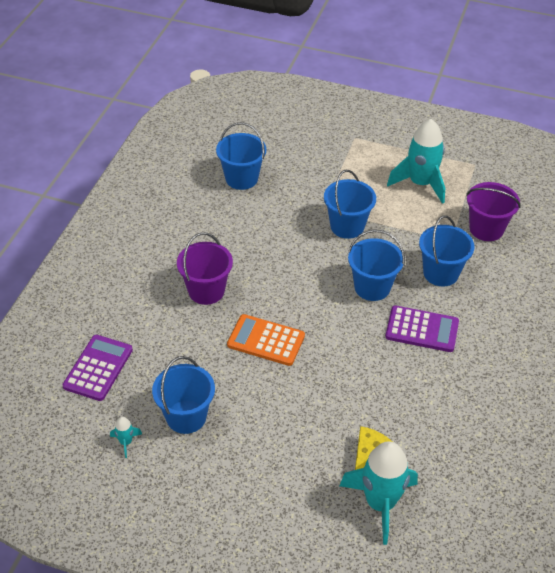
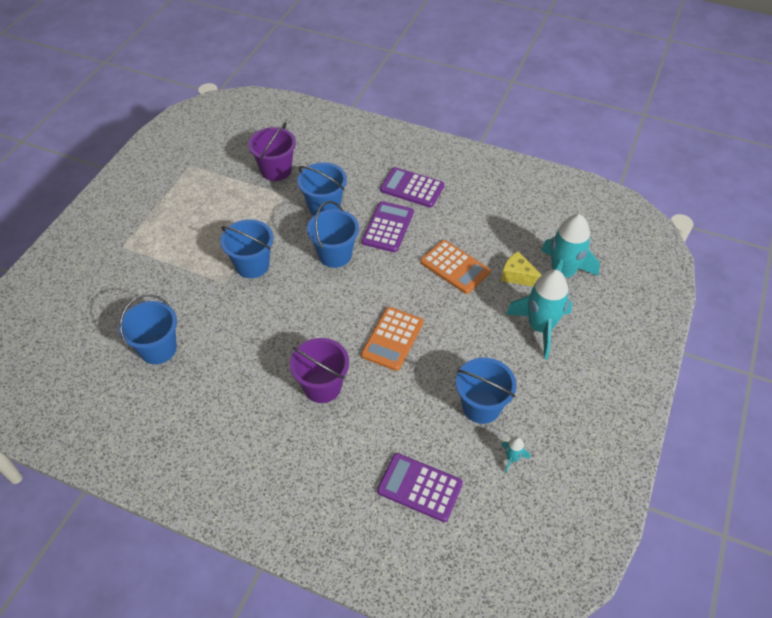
camera: 85 degrees left, 5 degrees up
turquoise rocket [387,119,445,204] -> turquoise rocket moved to [506,269,572,359]
none -> purple calculator [380,167,444,208]
none -> orange calculator [420,240,490,294]

